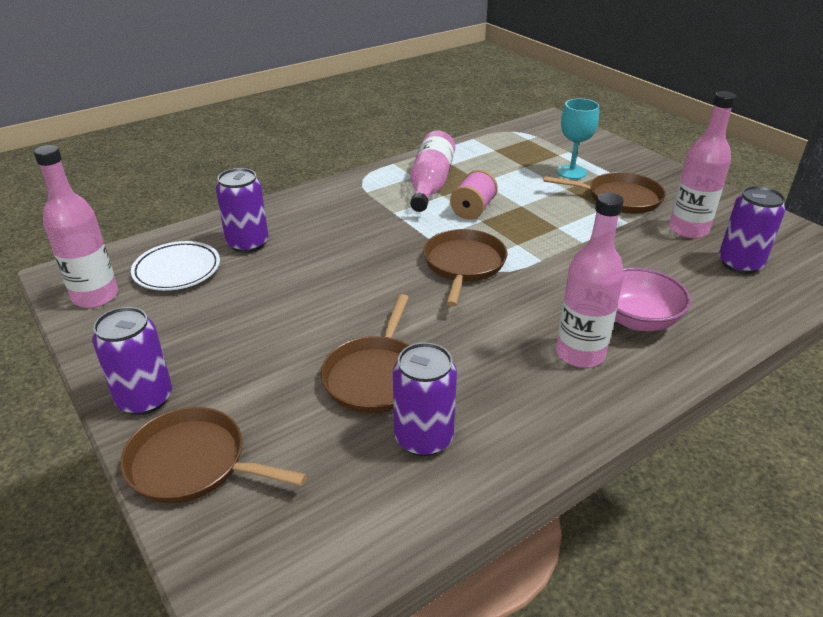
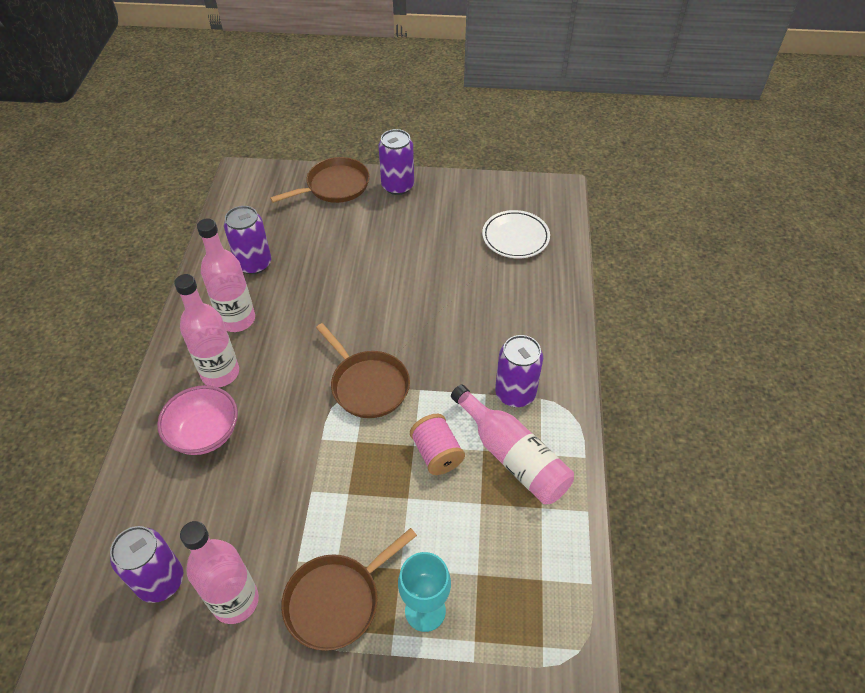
camera: 130 degrees right, 15 degrees up
pink bottle [34,145,118,308] -> pink bottle moved to [197,218,255,332]
purple can [216,168,269,253] -> purple can moved to [495,335,543,407]
brown pan [321,294,410,413] -> none

